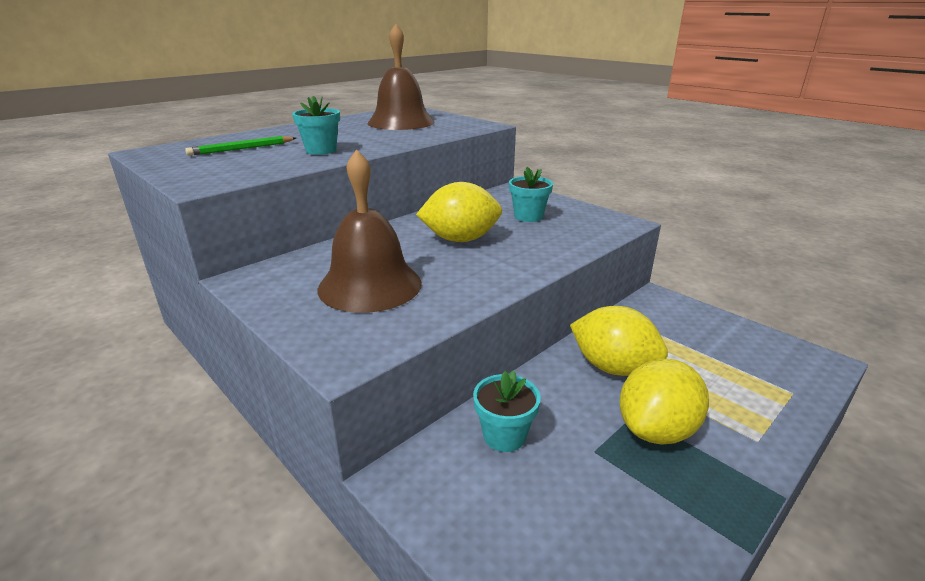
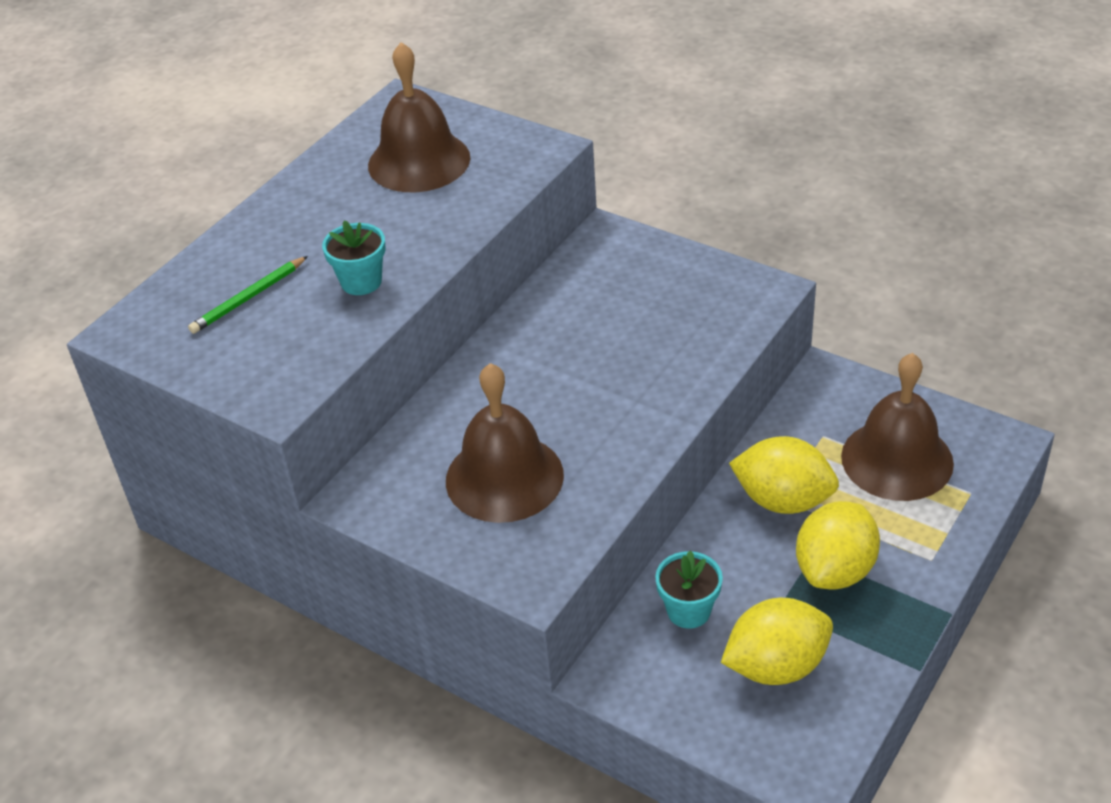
camera: 10 degrees left, 15 degrees up
yellow lemon [416,182,502,242] -> yellow lemon moved to [721,598,833,685]
turquoise flower pot [509,167,553,222] -> none
none -> brown bell [841,353,954,501]

